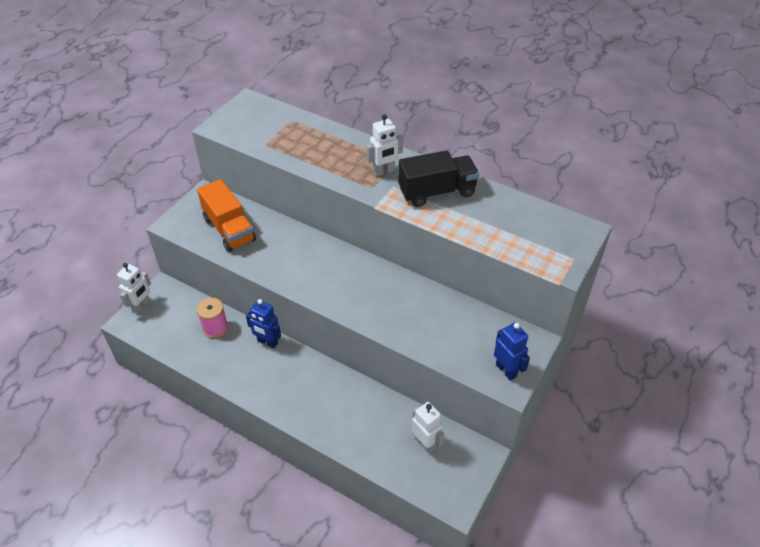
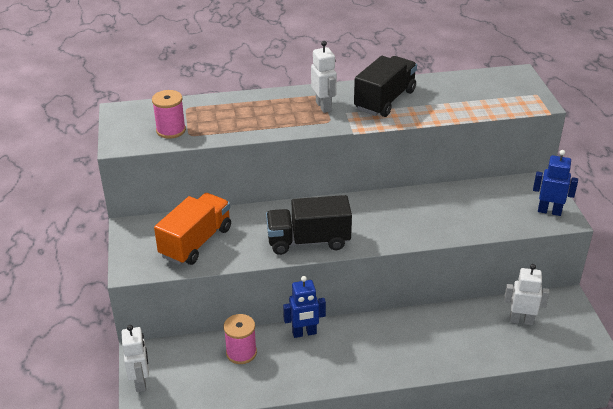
camera: 40 degrees left, 10 degrees down
orange truck [197,179,256,252] -> orange truck turned 75 degrees counterclockwise [154,193,231,265]
white robot [367,114,403,177] -> white robot turned 45 degrees counterclockwise [311,41,337,113]
none -> pink spool [152,90,186,139]
none -> black truck [266,195,352,255]

